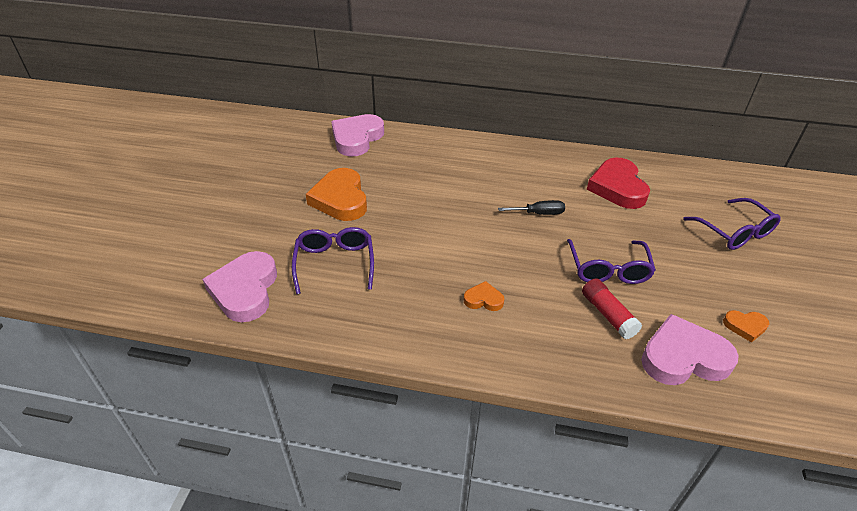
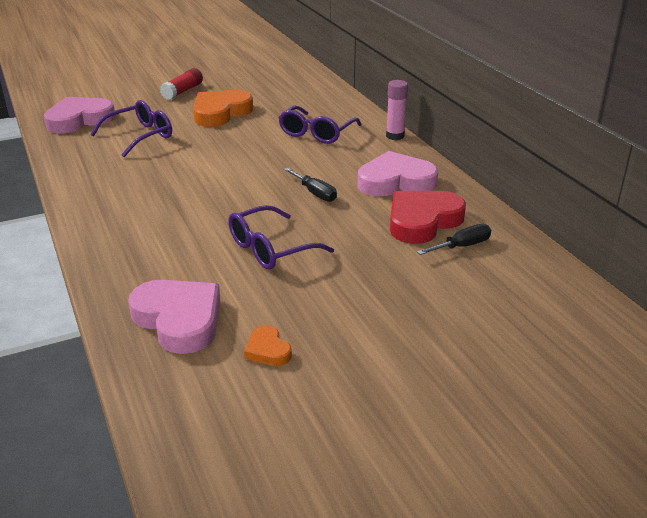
camera: 55 degrees right, 10 degrees down
pink heart [331,114,384,156] -> pink heart moved to [358,151,438,196]
orange heart [464,281,504,311] -> none
red glue stick [582,278,642,339] -> red glue stick moved to [160,68,203,100]
purple glasses [683,198,781,250] -> purple glasses moved to [278,105,361,144]
none -> pink glue stick [386,80,408,140]
none -> black screwdriver [417,224,491,255]

